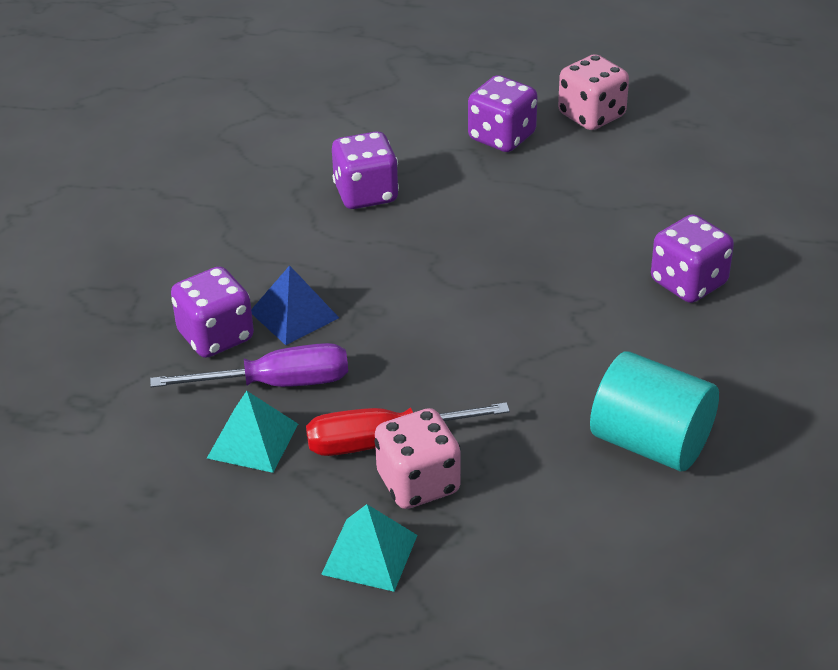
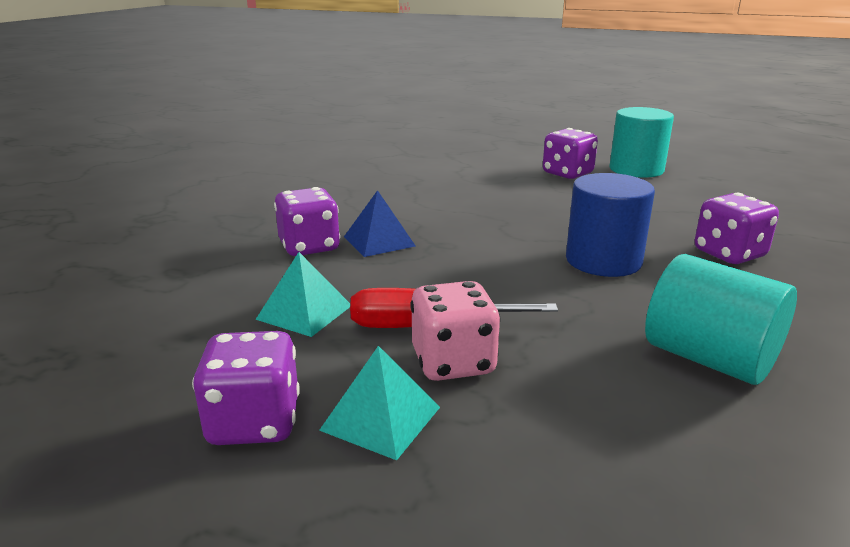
camera: 10 degrees right, 15 degrees down
purple screwdriver [150,343,348,387] -> none
purple dice [332,131,399,209] -> purple dice moved to [192,331,300,445]
pink dice [558,54,629,130] -> turquoise cylinder [610,107,674,178]
none -> blue cylinder [566,173,655,277]

